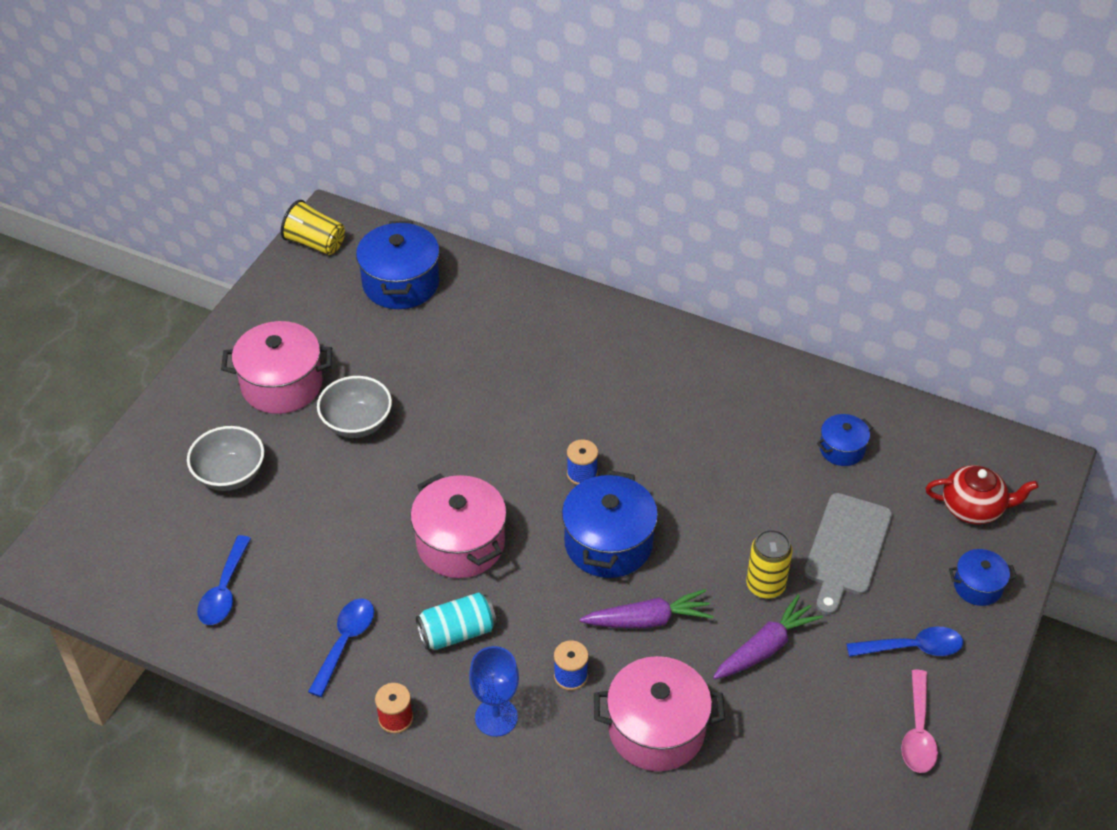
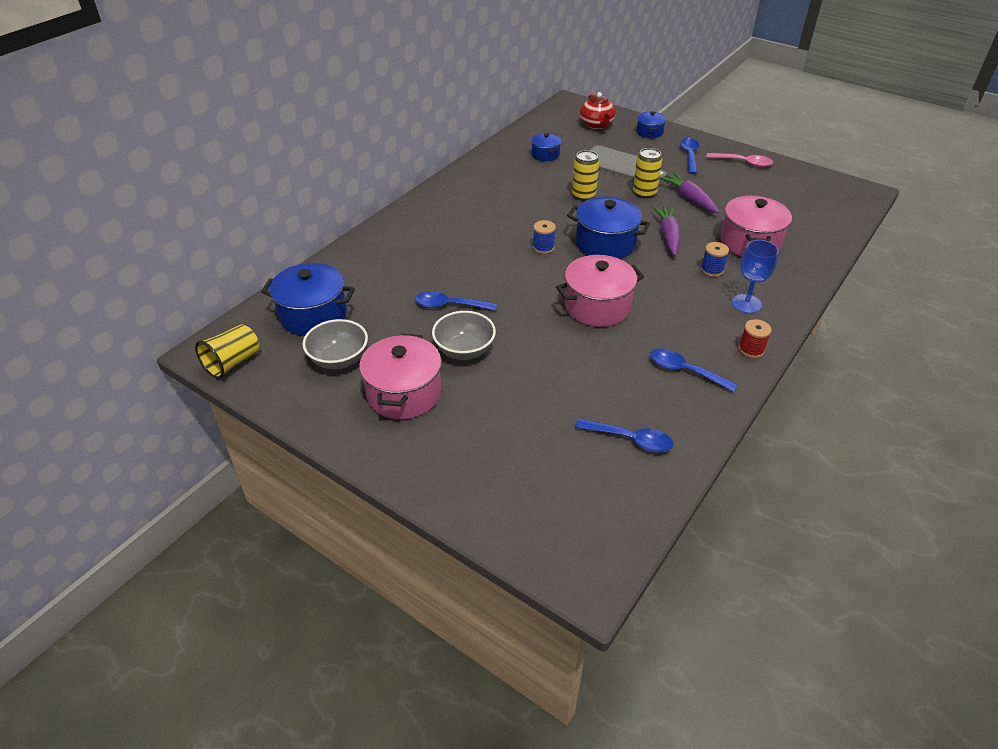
camera: 80 degrees left, 5 degrees down
grey bowl [187,426,264,491] -> grey bowl moved to [302,319,368,369]
turquoise can [416,592,497,650] -> none
red teapot [926,465,1038,524] -> red teapot turned 150 degrees clockwise [580,92,616,129]
none -> blue spoon [415,291,497,311]
none -> yellow can [572,150,599,201]

